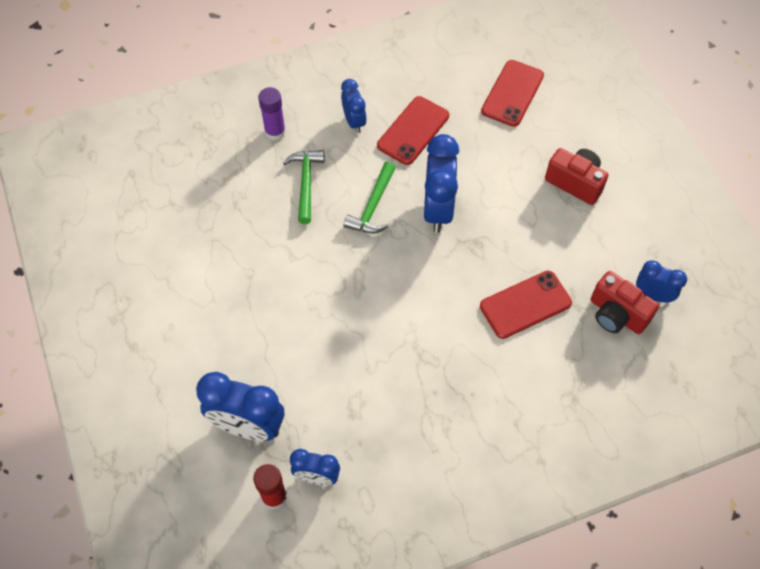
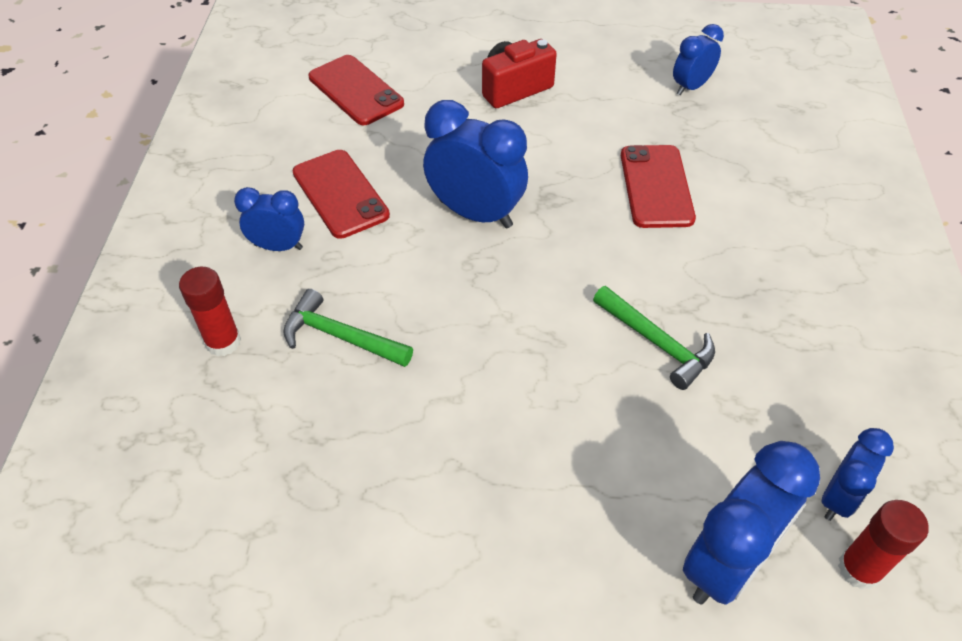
camera: 65 degrees left, 10 degrees down
purple glue stick [258,87,286,141] -> red glue stick [179,267,241,356]
green hammer [344,162,396,233] -> green hammer moved to [593,286,715,390]
red camera [591,271,659,334] -> none

